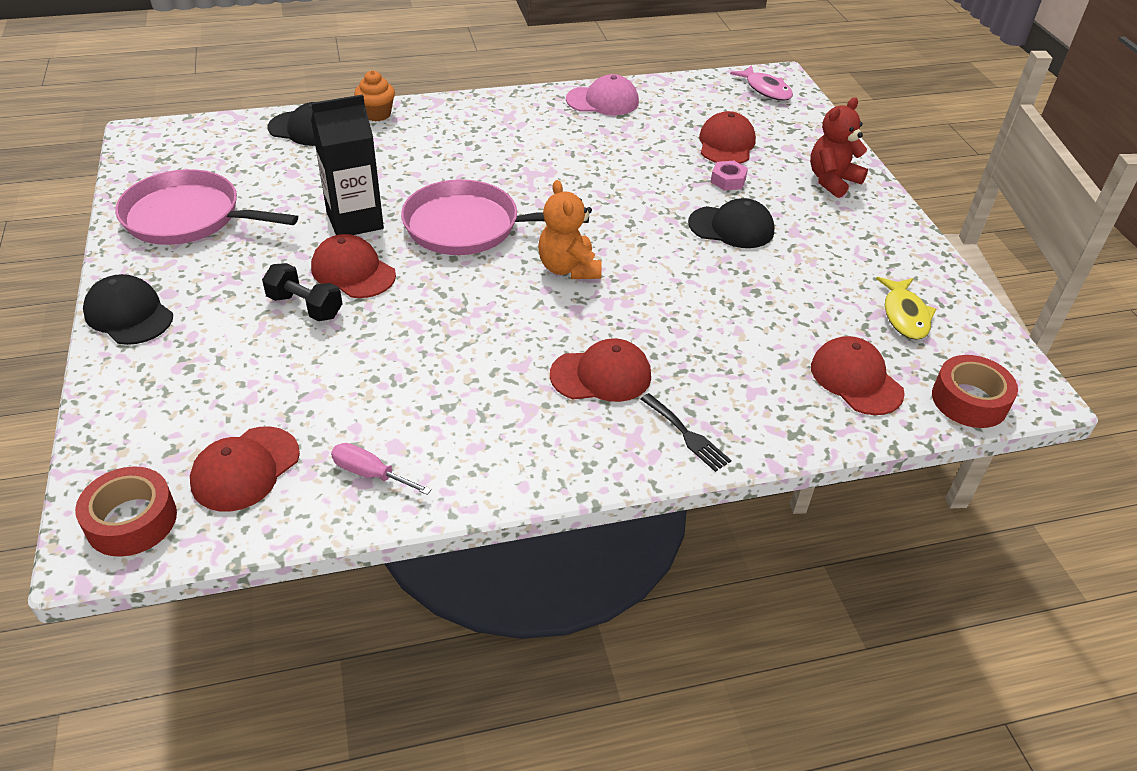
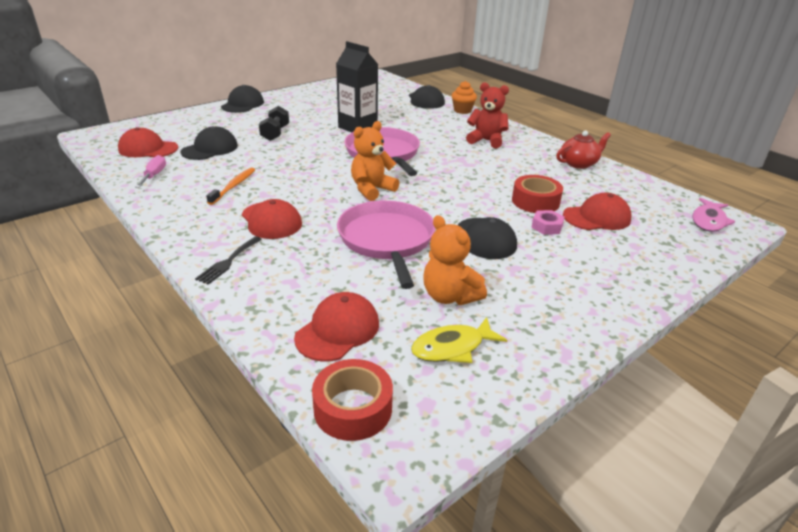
camera: 65 degrees right, 10 degrees down
red tape [75,467,177,557] -> red tape moved to [512,175,563,213]
pink pan [115,169,298,245] -> pink pan moved to [337,200,435,289]
red cap [311,234,396,298] -> none
pink cap [566,74,639,115] -> red teapot [556,131,611,169]
red teddy bear [810,97,868,198] -> red teddy bear moved to [466,82,509,148]
none -> black cap [181,126,238,160]
none -> orange toothbrush [206,167,255,205]
none -> orange teddy bear [423,215,487,305]

